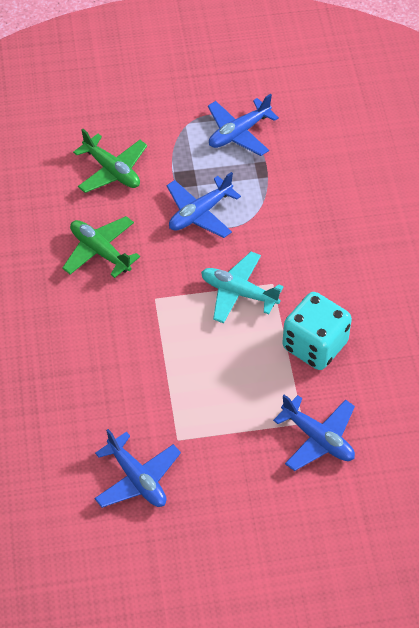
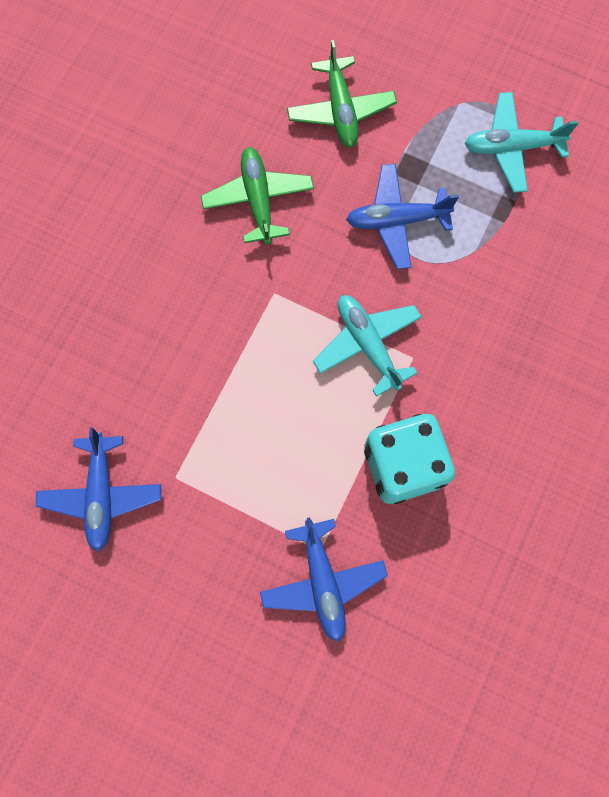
camera: 35 degrees right, 20 degrees up
blue plane [208,94,279,156] -> turquoise plane [464,92,578,193]

